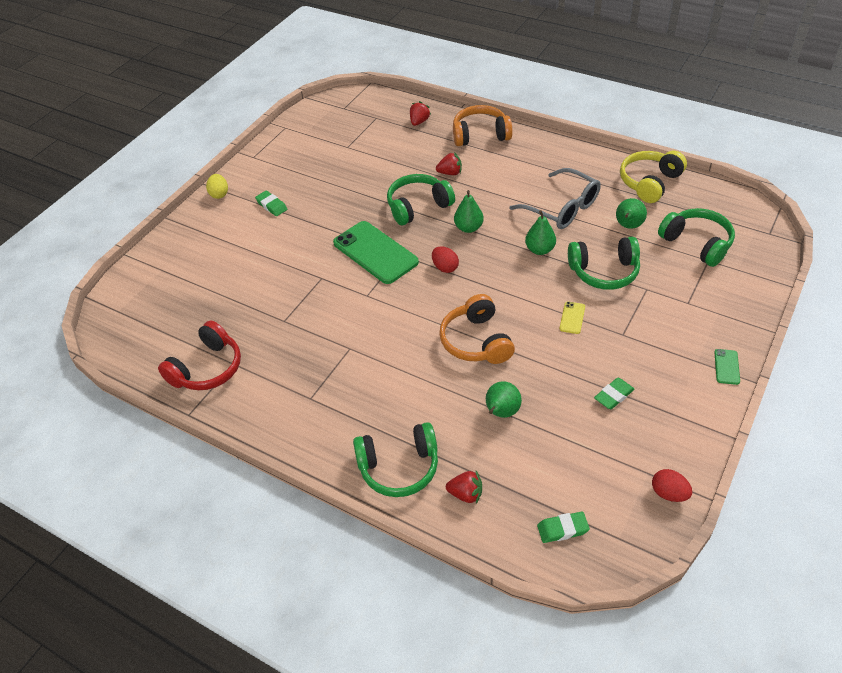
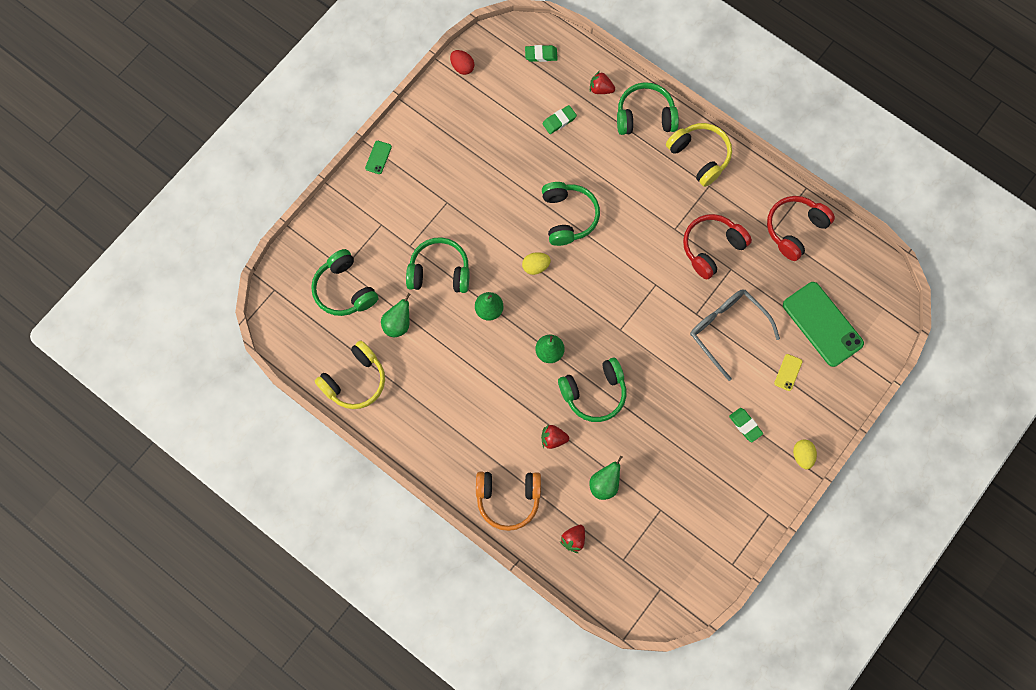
camera: 175 degrees left, 25 degrees up
green phone [333,221,419,284] -> green phone moved to [783,282,864,367]
red egg [432,246,459,273] -> none
orange headphones [439,294,515,364] -> green headphones [542,182,600,246]
green pear [486,381,522,418] -> green pear moved to [589,455,622,500]
grey glasses [509,168,601,229] -> grey glasses moved to [690,290,780,381]
yellow phone [559,301,585,334] -> yellow phone moved to [774,354,803,391]
green eraser [594,378,634,409] -> green eraser moved to [542,105,577,134]
none -> yellow egg [522,252,551,275]
none -> yellow headphones [666,123,732,187]
none -> red headphones [683,214,752,279]

